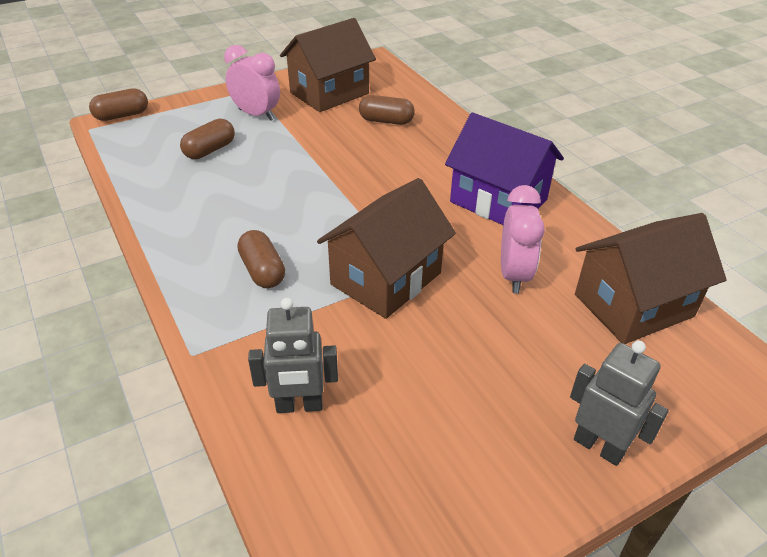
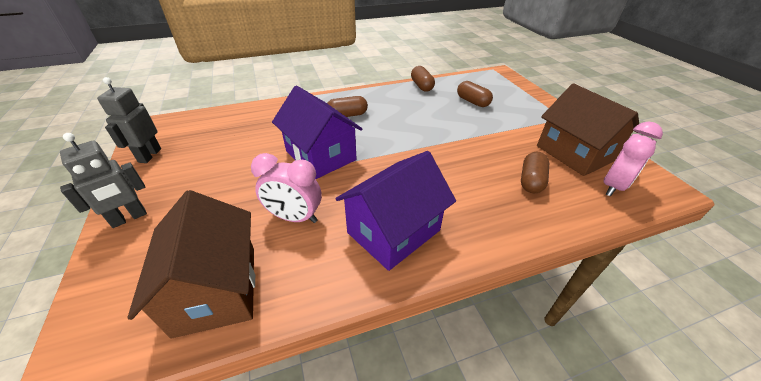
camera: 100 degrees right, 0 degrees up
brown capsule [89,88,148,121] -> brown capsule moved to [411,66,435,92]
pink clock [224,45,280,121] -> pink clock moved to [604,122,663,197]
grey robot [248,298,338,413] -> grey robot moved to [97,77,161,163]
brown house [317,178,456,319] -> purple house [272,86,362,179]

